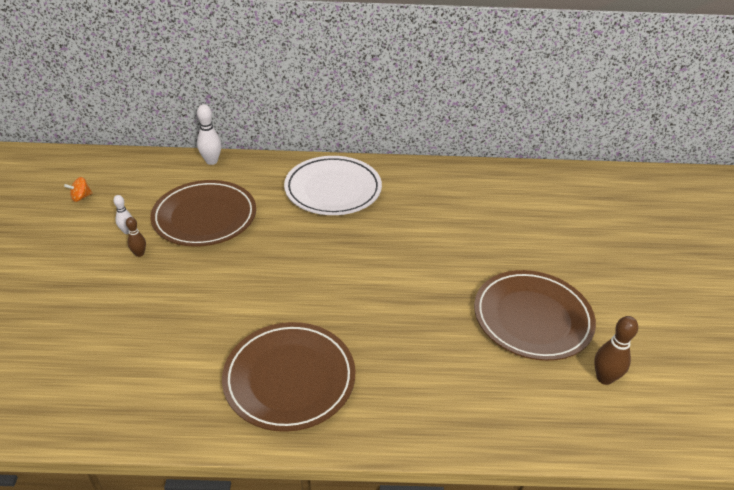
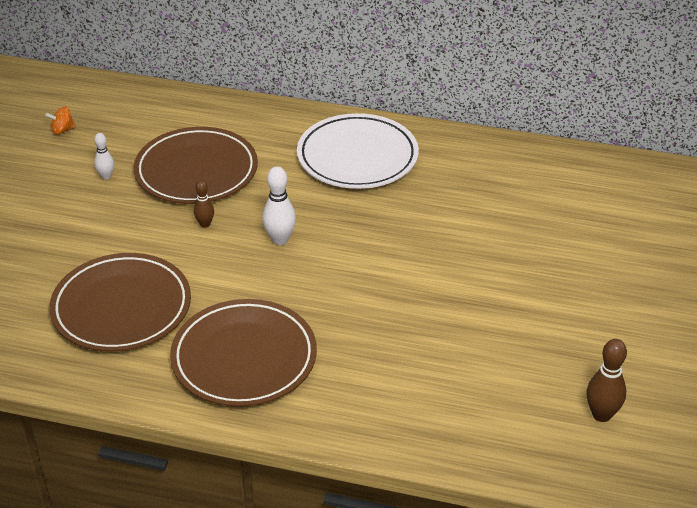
camera: 15 degrees right, 0 degrees up
brown bowling pin [126,217,146,257] -> brown bowling pin moved to [194,180,214,228]
white bowling pin [197,104,221,165] -> white bowling pin moved to [262,166,296,245]
brown plate [474,270,596,361] -> brown plate moved to [49,253,191,352]

